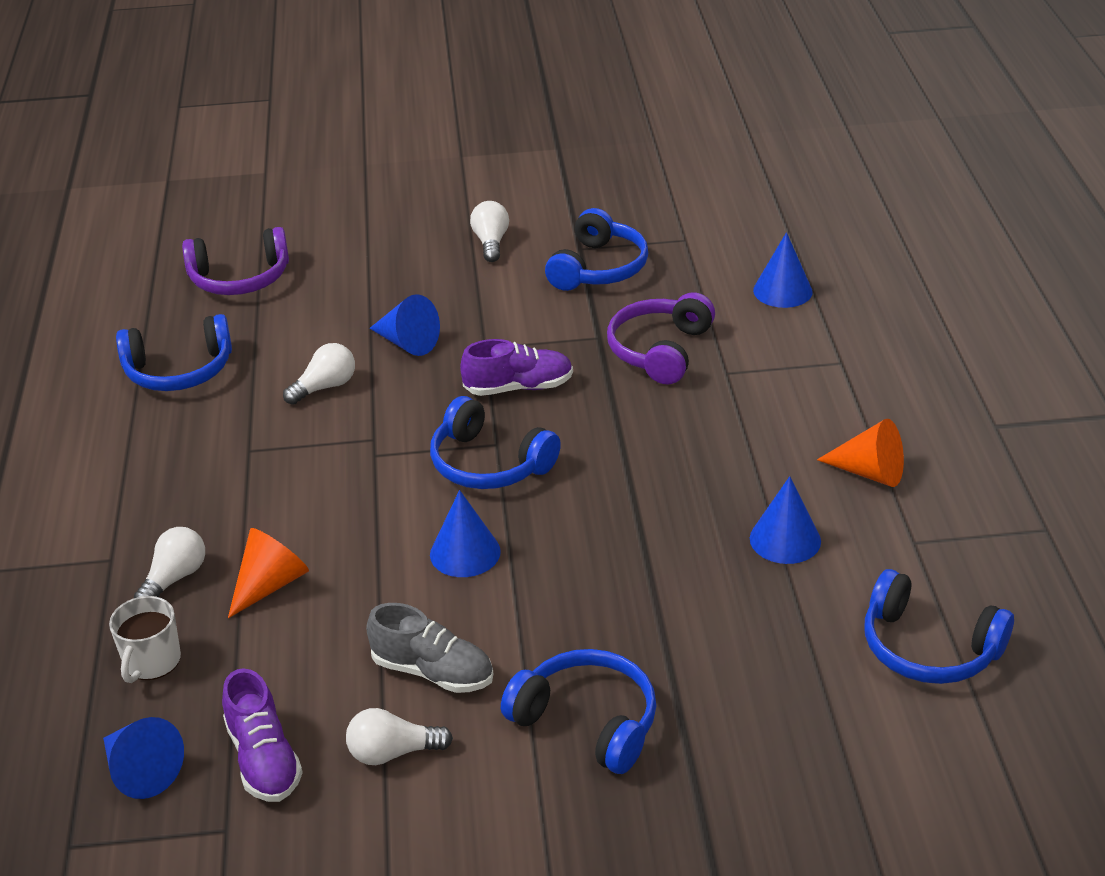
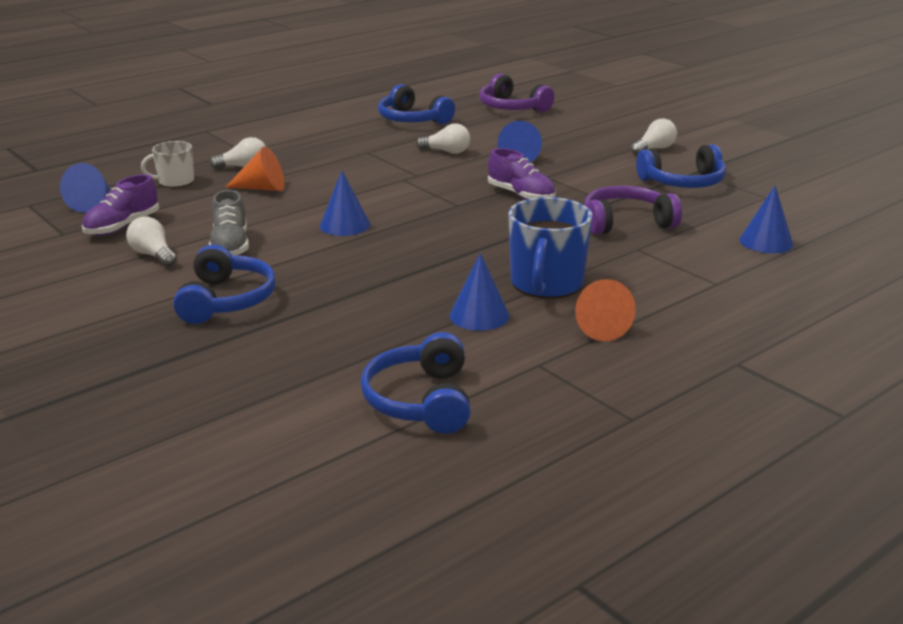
camera: 55 degrees right, 10 degrees down
blue headphones [430,396,561,489] -> none
none -> blue mug [508,197,592,299]

